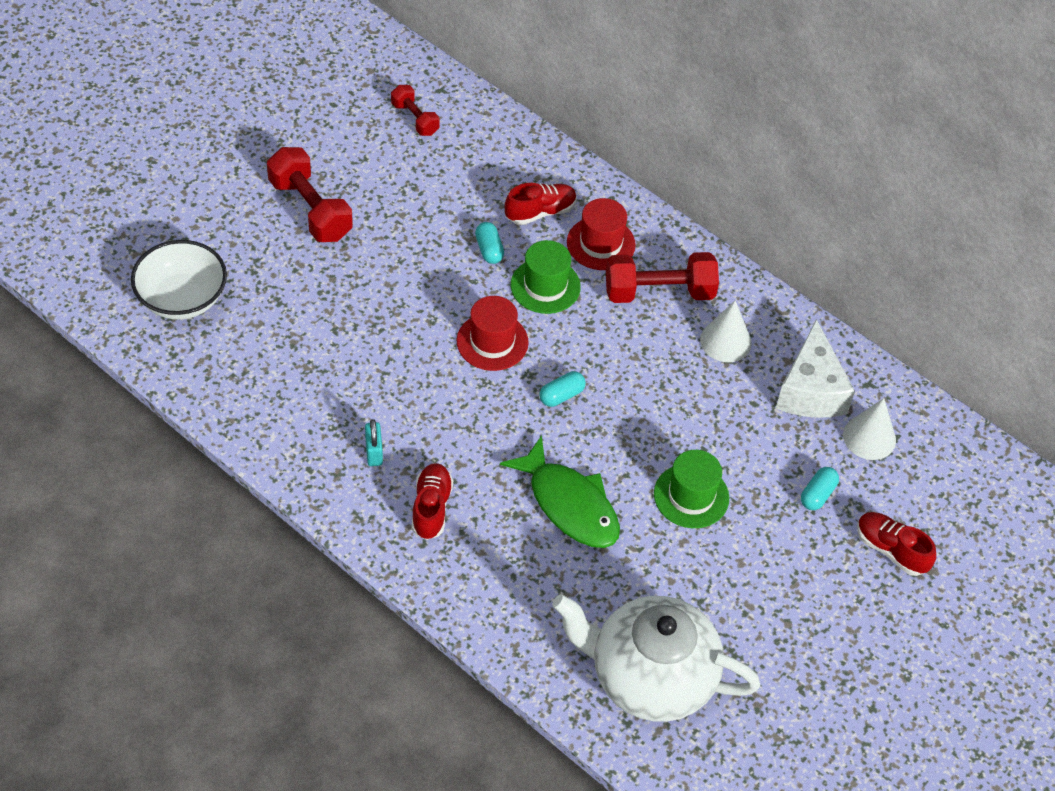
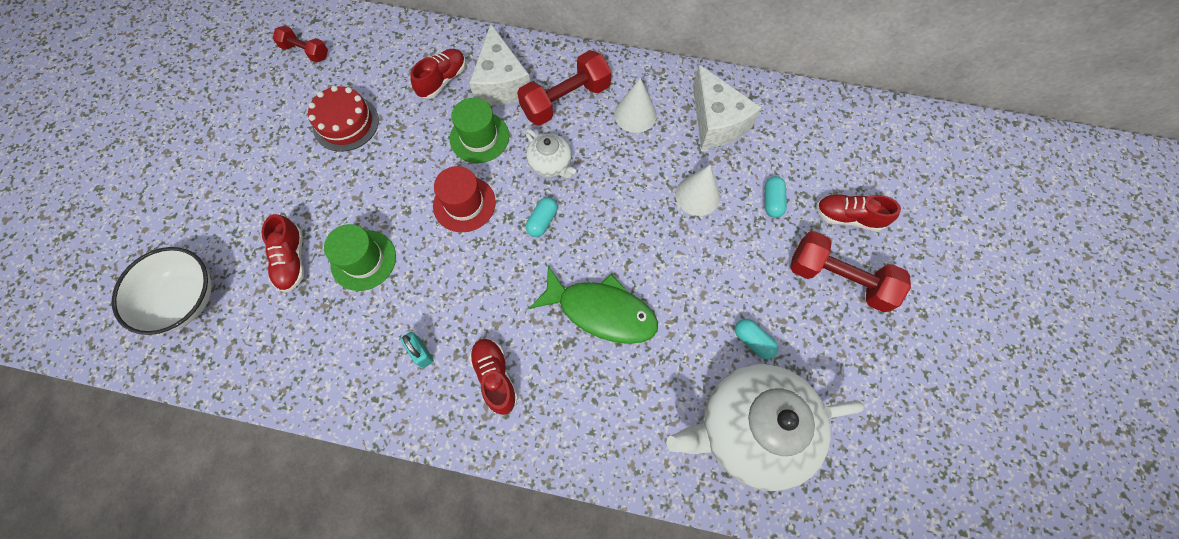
camera: 25 degrees left, 15 degrees up
red dumbbell [267,147,353,242] -> red dumbbell moved to [790,231,911,313]
turquoise capsule [475,222,504,264] -> turquoise capsule moved to [735,319,778,359]
red hat [567,198,636,270] -> white cheese [469,24,530,105]
green hat [654,450,729,528] -> green hat moved to [324,224,396,291]
white cone [843,398,896,460] -> white cone moved to [675,165,720,216]
none -> red shoe [261,214,304,292]
none -> red cake [308,86,379,152]
none -> white teapot [525,129,576,179]

